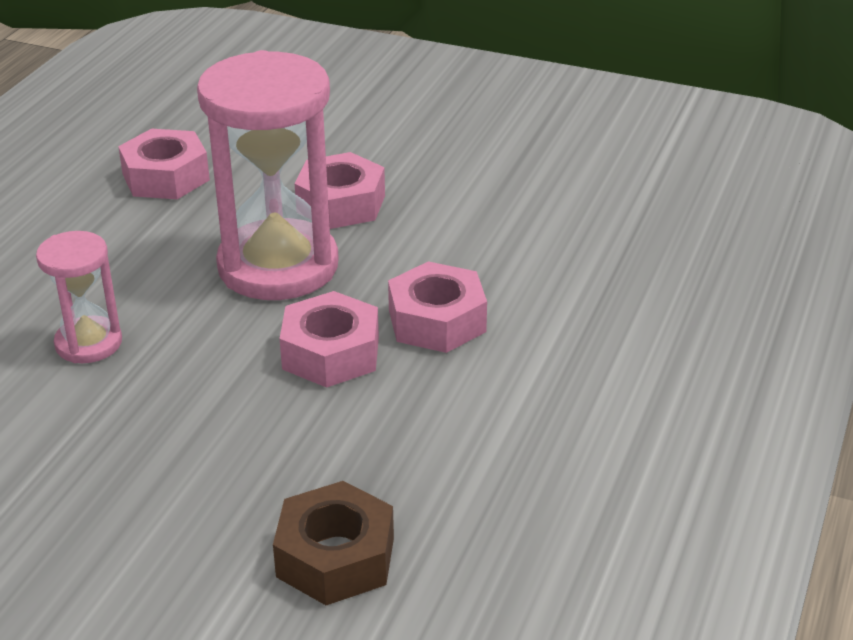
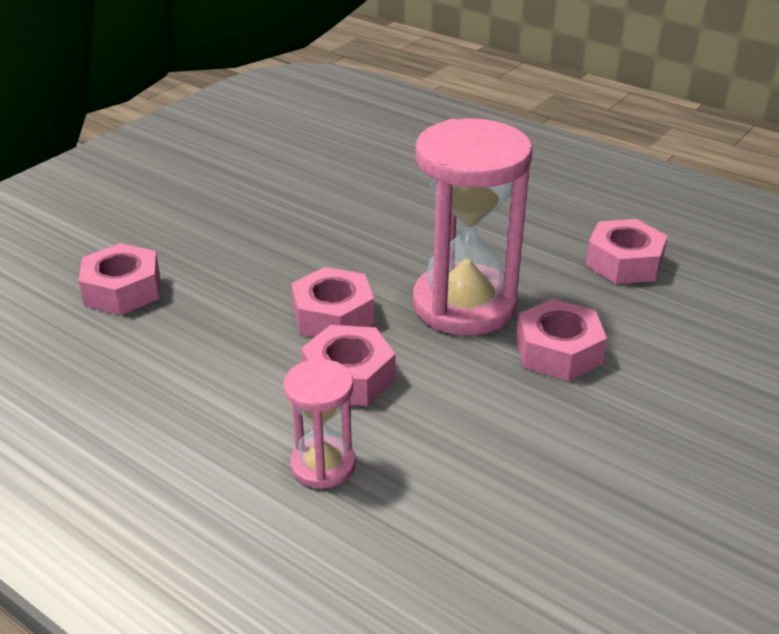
camera: 105 degrees right, 0 degrees up
pink hourglass [36,231,122,363] -> pink hourglass moved to [284,359,356,489]
brown nut [273,481,394,605] -> pink nut [78,243,160,315]

